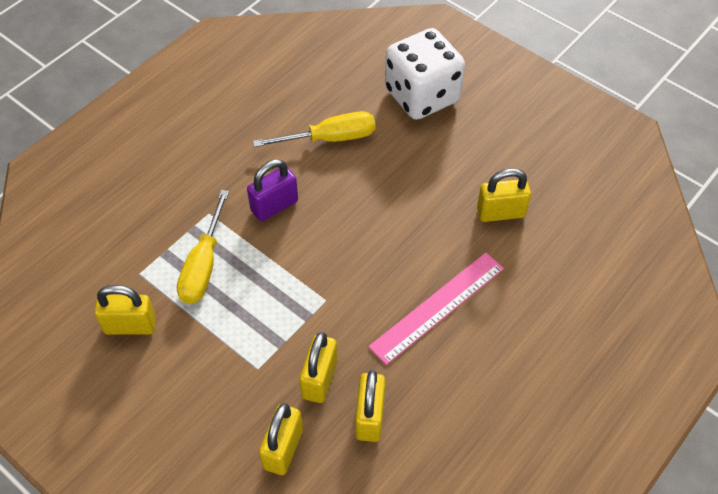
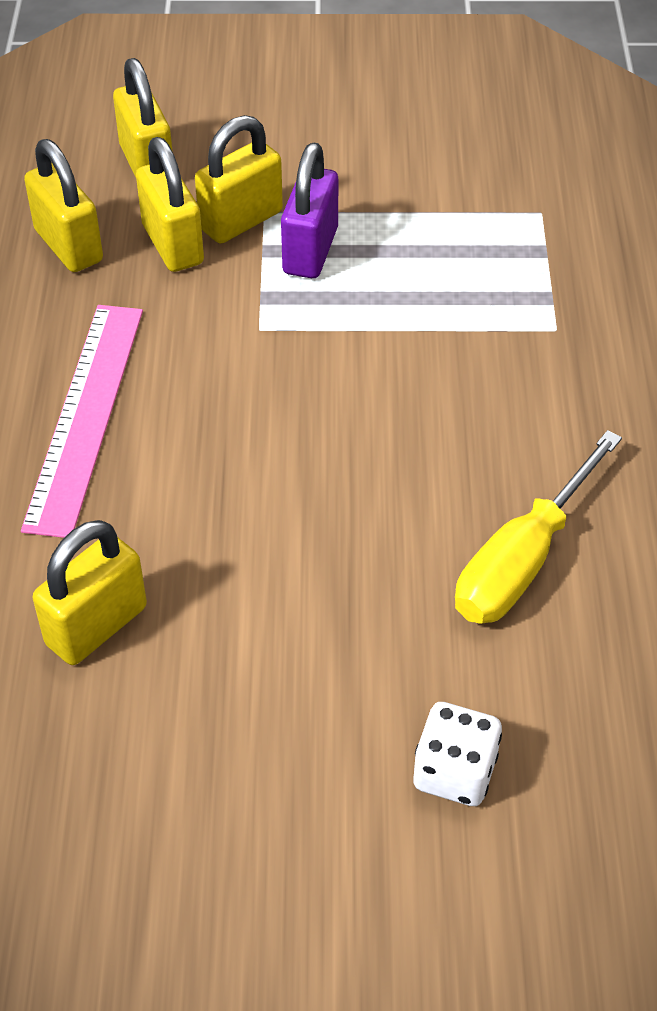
camera: 140 degrees right, 5 degrees down
yellow padlock [94,285,156,335] -> yellow padlock moved to [195,115,283,244]
yellow screwdriver [177,190,229,304] -> none
purple padlock [247,159,298,221] -> purple padlock moved to [281,143,338,278]
white dice [385,28,465,120] -> white dice [414,702,502,806], size x0.46

